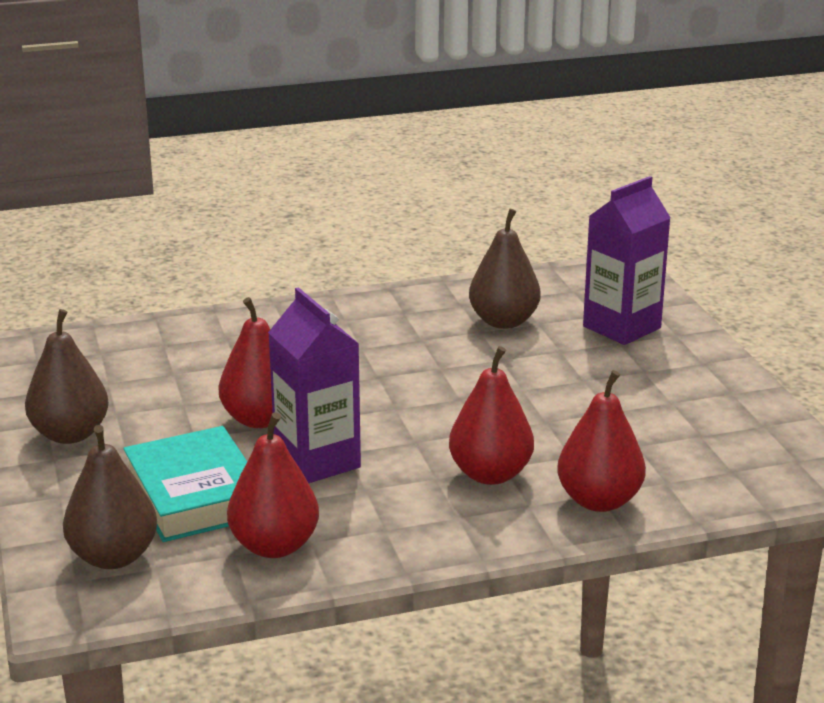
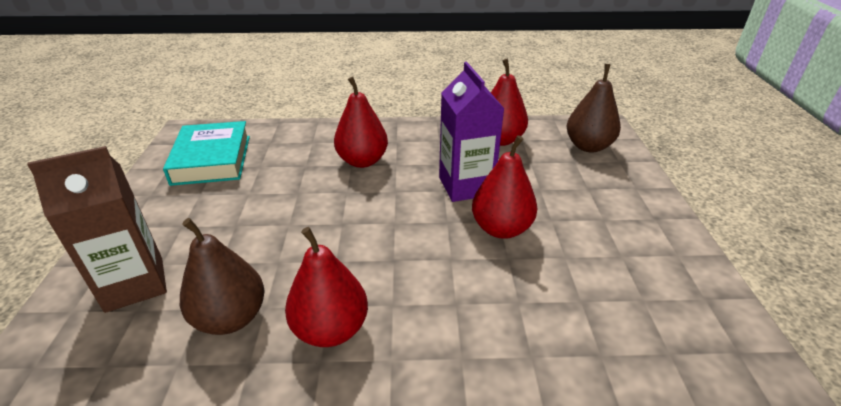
camera: 165 degrees left, 10 degrees up
brown pear [25,309,109,444] -> none
turquoise book [123,426,247,542] -> turquoise book moved to [163,121,250,186]
red pear [557,370,646,512] -> red pear moved to [285,227,368,347]
purple carton [583,176,671,345] -> brown carton [27,146,167,313]

